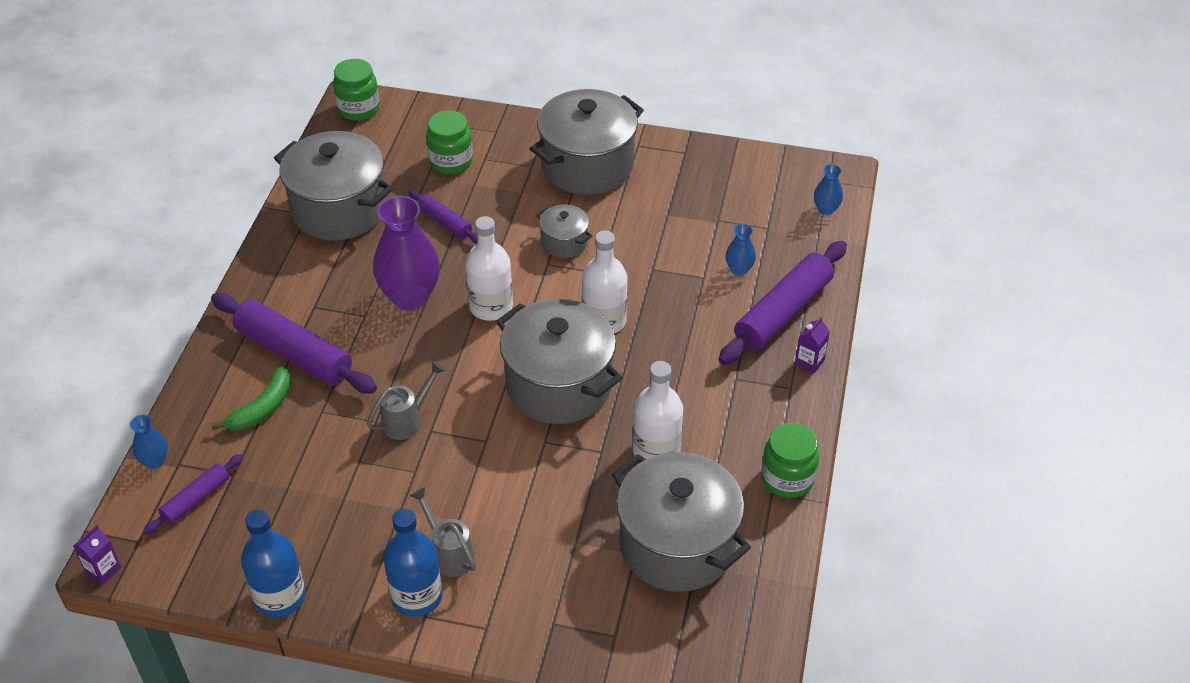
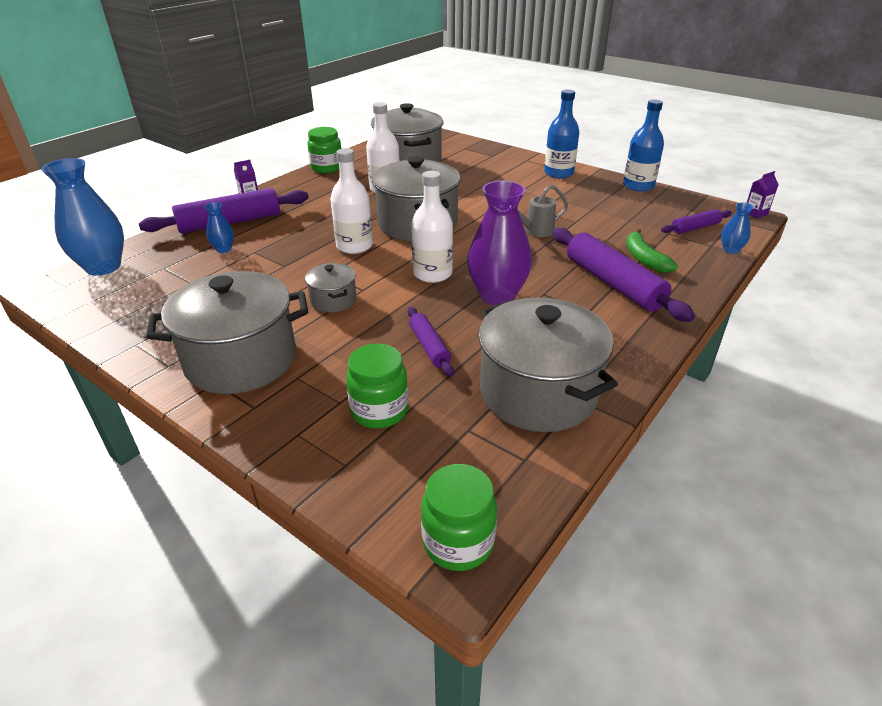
camera: 155 degrees left, 10 degrees down
green banana [211,366,291,431] -> green banana turned 75 degrees counterclockwise [626,229,678,273]
grey watering can [410,487,476,577] -> none
blue vase [814,164,843,215] -> blue vase [41,158,124,276], size x2.13

